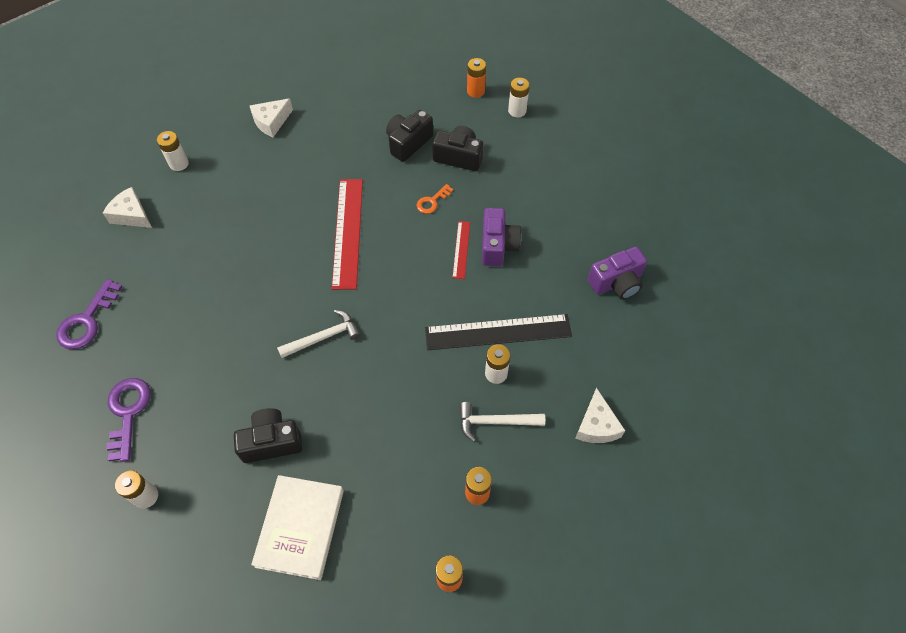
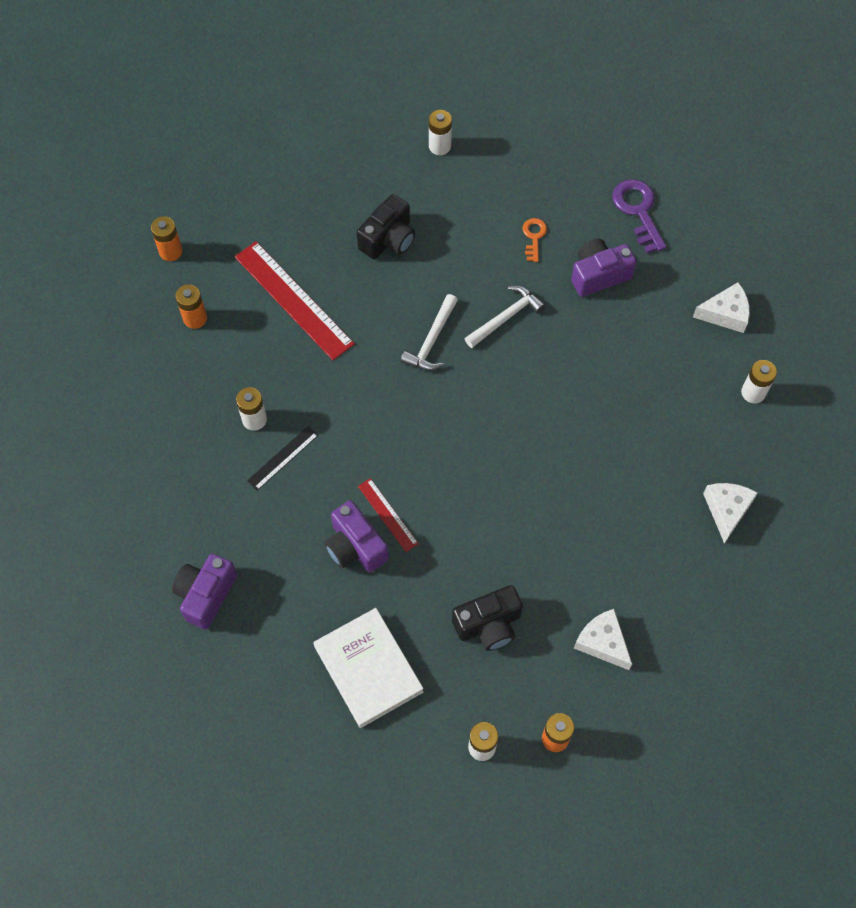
camera: 140 degrees right, 5 degrees up
purple key [106,378,151,462] -> none
white book [251,475,344,580] -> white book moved to [314,608,424,728]
red ruler [332,179,363,290] -> red ruler moved to [235,241,355,360]
black camera [386,110,433,162] -> none
orange key [417,184,453,214] -> orange key moved to [523,218,547,262]
black ruler [425,314,572,350] -> black ruler [247,426,318,491], size x0.51
white hammer [460,402,545,442] -> white hammer moved to [465,286,545,348]
white cheese [575,387,625,443] -> white cheese moved to [574,609,632,670]
none -> purple camera [571,239,636,297]

